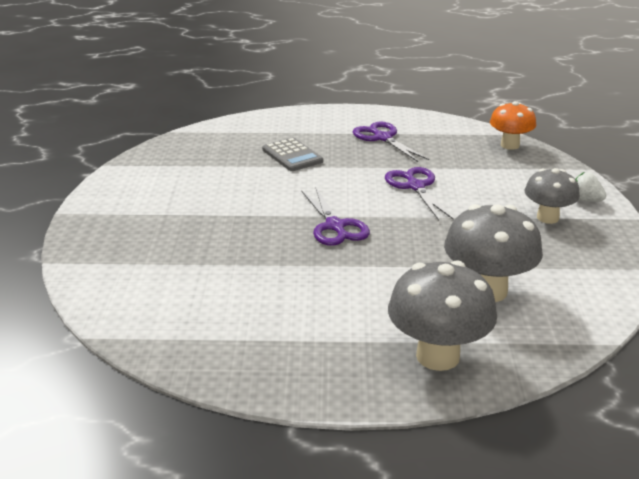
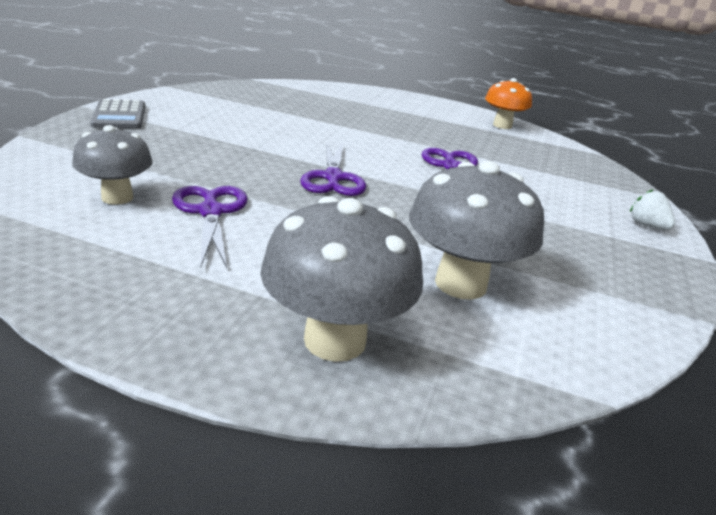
camera: 15 degrees right, 0 degrees up
grey calculator [262,138,323,171] -> grey calculator moved to [90,99,145,129]
purple scissors [353,122,429,162] -> purple scissors moved to [172,186,248,268]
orange mushroom [490,101,536,150] -> orange mushroom moved to [485,78,532,129]
grey mushroom [525,168,580,224] -> grey mushroom moved to [72,125,153,205]

